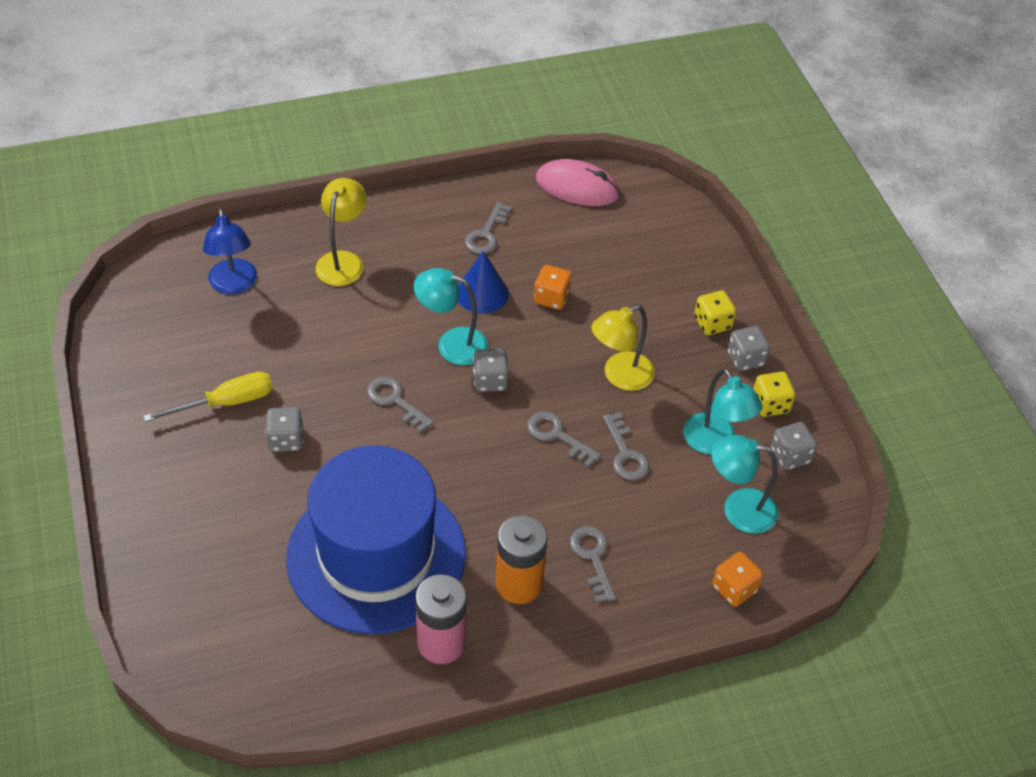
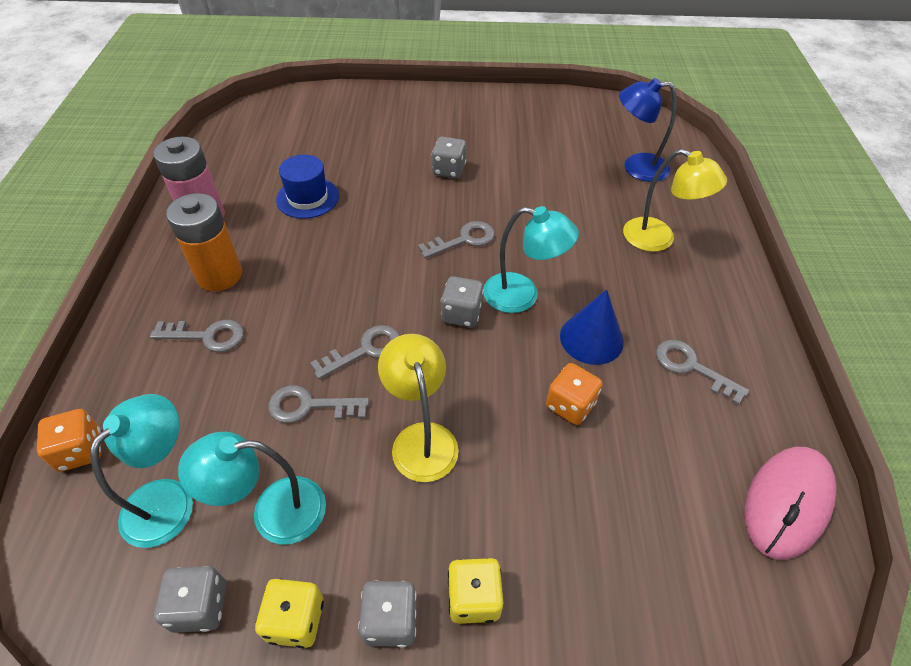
camera: 110 degrees right, 0 degrees up
yellow screwdriver [143,372,273,422] -> none
blue hat [286,445,466,634] -> blue hat [276,155,339,219], size x0.41
turquoise lamp [414,268,488,365] -> turquoise lamp turned 75 degrees clockwise [483,206,579,313]

